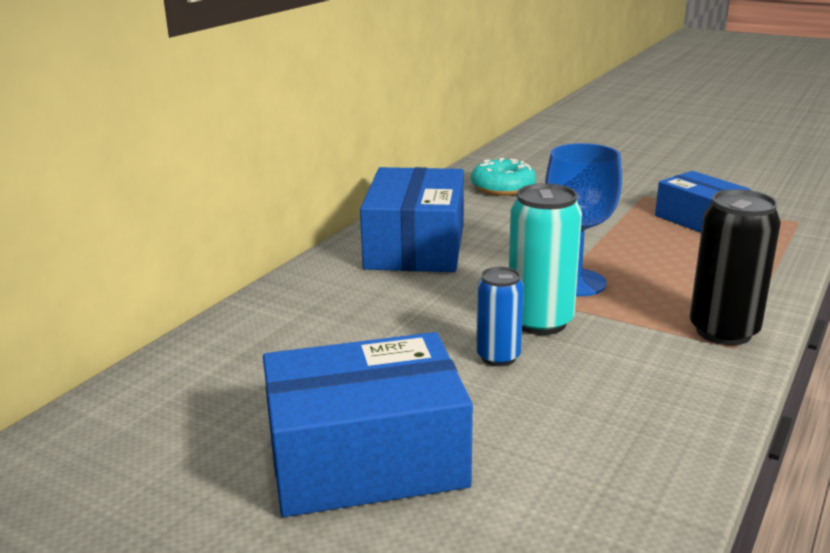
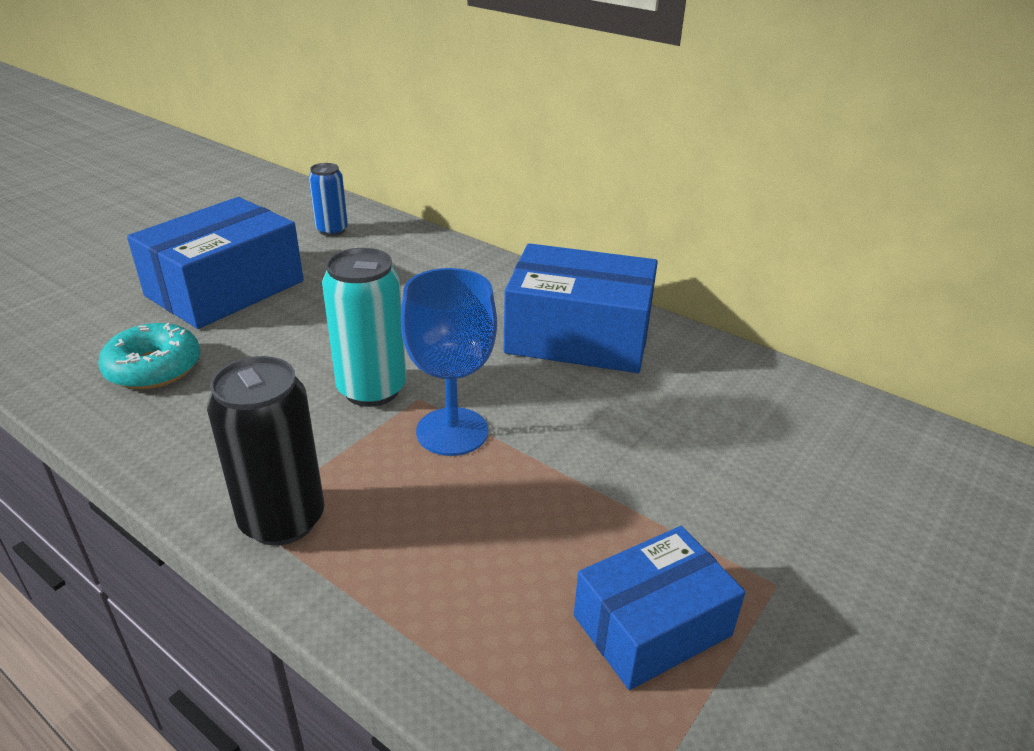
camera: 95 degrees right, 10 degrees up
blue box [263,332,473,517] -> blue box turned 45 degrees clockwise [127,197,304,329]
turquoise donut [471,158,536,196] -> turquoise donut moved to [98,323,200,389]
blue can [476,267,524,366] -> blue can moved to [309,163,348,236]

